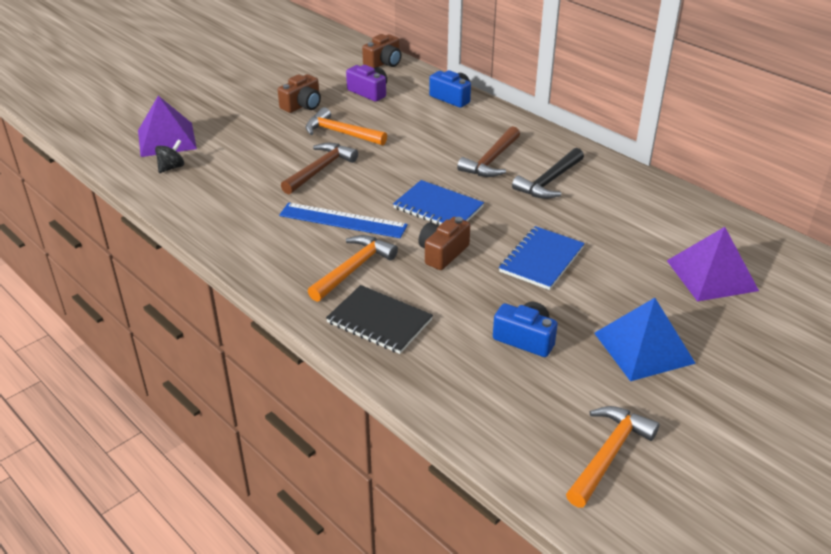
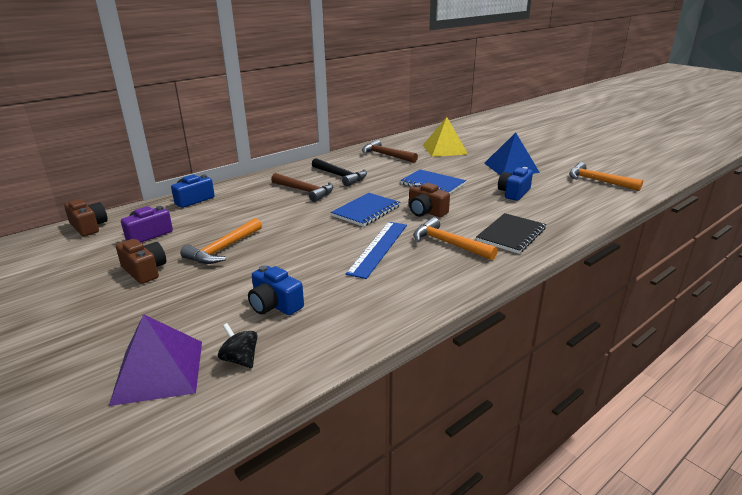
camera: 85 degrees left, 10 degrees down
brown hammer [281,143,358,194] -> brown hammer moved to [362,140,418,163]
purple pyramid [667,227,759,302] -> yellow pyramid [423,117,468,157]
none -> blue camera [248,266,304,315]

